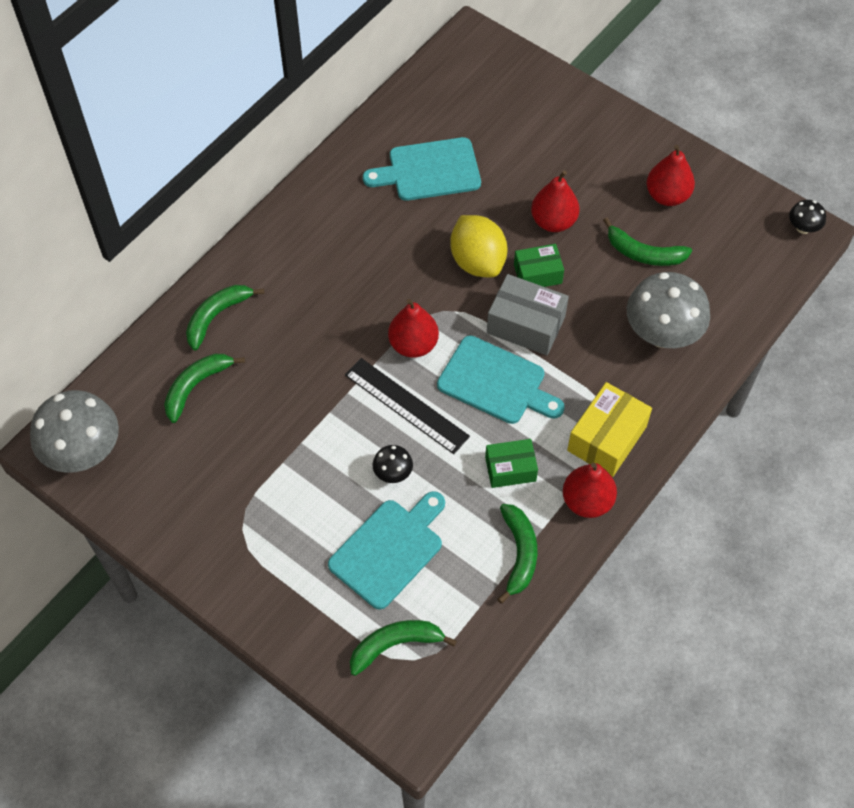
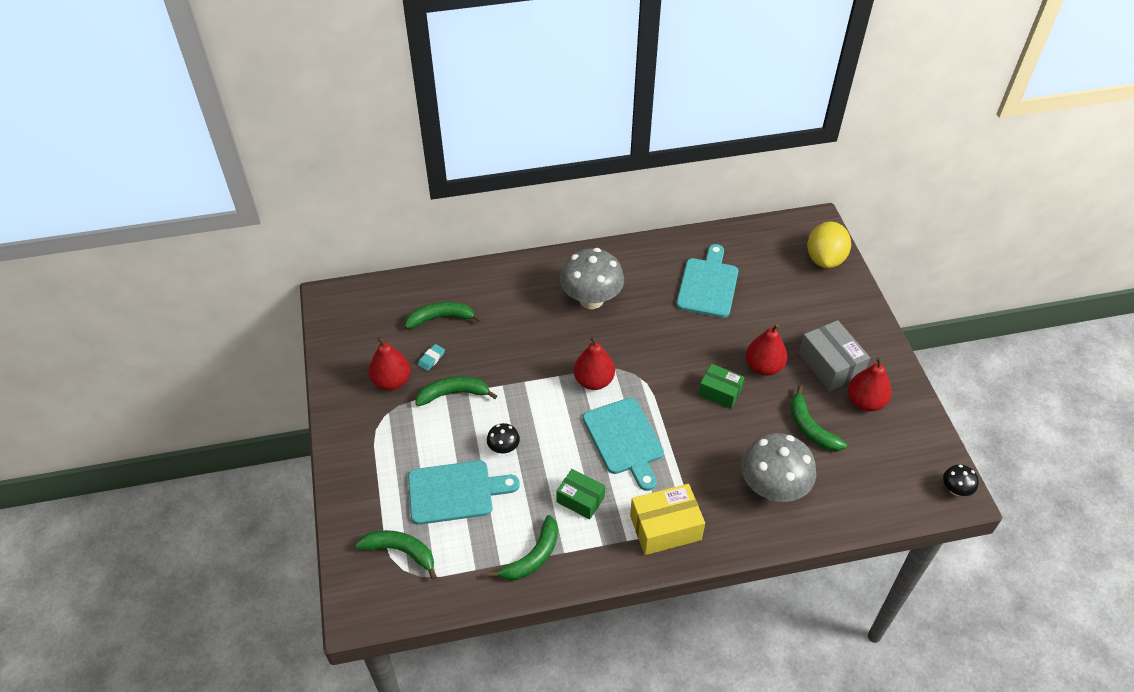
camera: 40 degrees right, 10 degrees down
grey mushroom [30,390,119,473] -> grey mushroom moved to [560,248,624,309]
green banana [186,285,264,351] -> green banana moved to [415,376,498,406]
black ruler [345,358,470,454] -> none
turquoise cutting board [363,137,481,201] -> turquoise cutting board turned 75 degrees clockwise [676,244,738,318]
yellow lemon [450,215,507,277] -> yellow lemon moved to [807,221,851,268]
grey box [487,274,569,355] -> grey box moved to [799,320,870,391]
red pear [563,463,617,518] -> red pear moved to [368,337,411,390]
none -> turquoise eraser [418,344,445,371]

